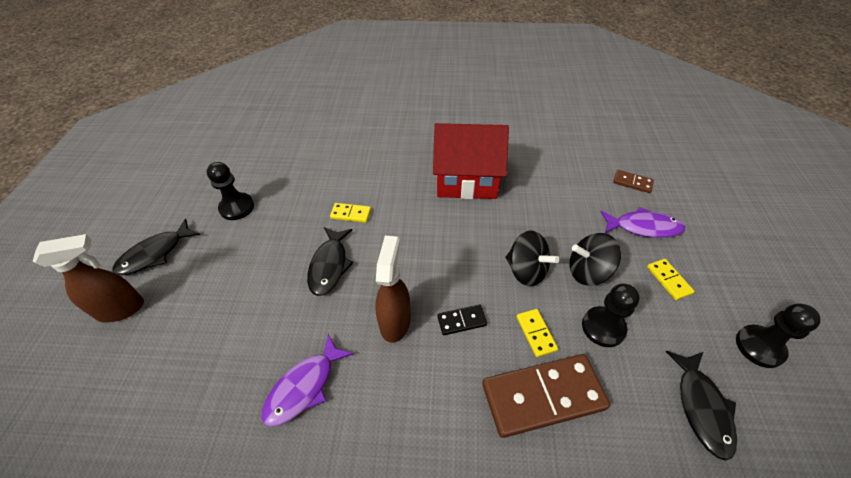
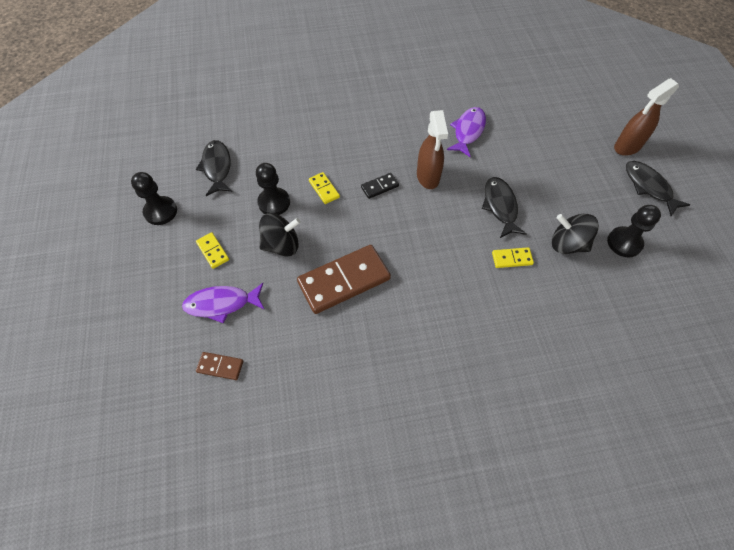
camera: 165 degrees right, 10 degrees up
black fish [112,219,200,275] -> black fish turned 60 degrees counterclockwise [626,161,690,216]
red house [433,123,509,199] -> none
brown domino [482,354,610,438] -> brown domino moved to [297,245,391,314]
black spinning top [506,230,559,287] -> black spinning top moved to [552,214,599,254]

